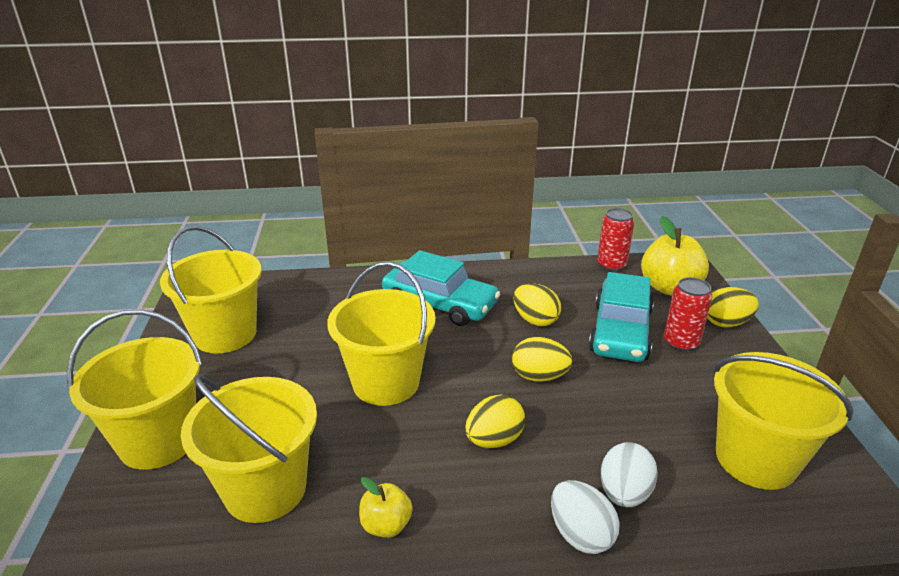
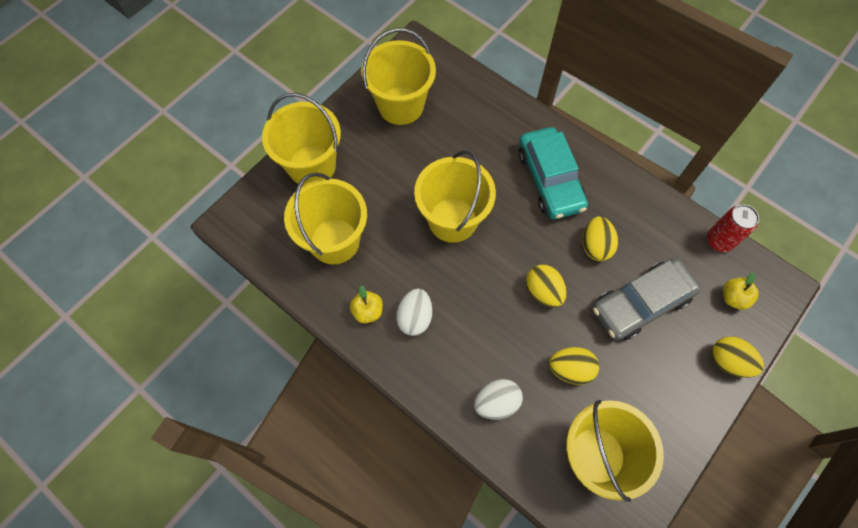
camera: 45 degrees right, 35 degrees up
yellow egg [465,394,525,448] -> yellow egg moved to [549,347,599,385]
white egg [551,480,619,554] -> white egg moved to [396,289,432,336]
turquoise car [589,272,654,362] -> grey car [593,258,701,340]
yellow apple [641,216,709,295] -> yellow apple [723,272,759,310], size x0.54
red can [664,277,713,351] -> none

